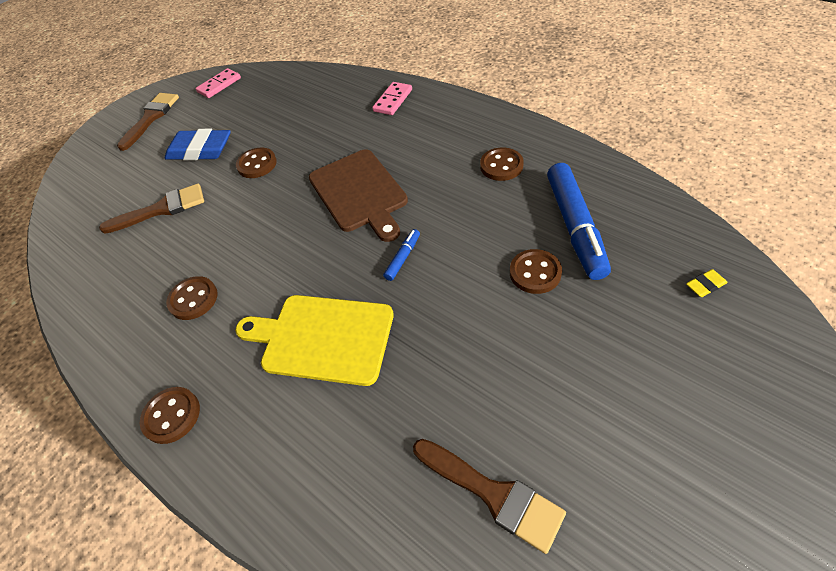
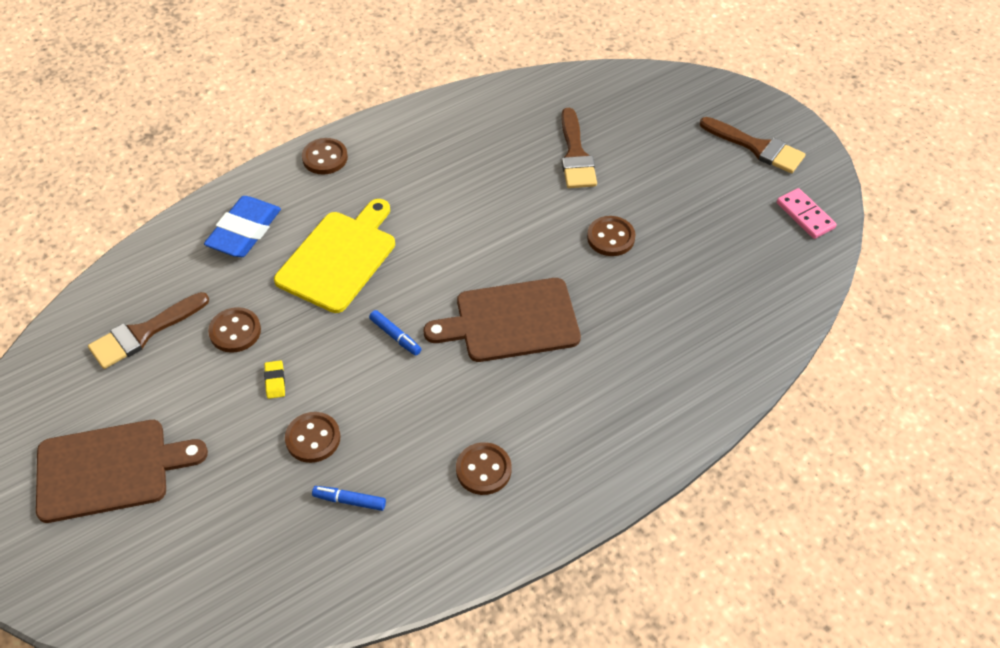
camera: 100 degrees right, 0 degrees up
blue eraser [165,129,231,161] -> blue eraser moved to [204,196,281,257]
brown button [166,276,218,320] -> brown button moved to [208,307,261,353]
pink domino [372,82,412,115] -> none
blue marker [547,163,611,280] -> blue marker [312,486,386,511], size x0.45
yellow eraser [686,269,728,297] -> yellow eraser moved to [264,360,285,399]
none -> brown cutting board [36,420,208,523]

